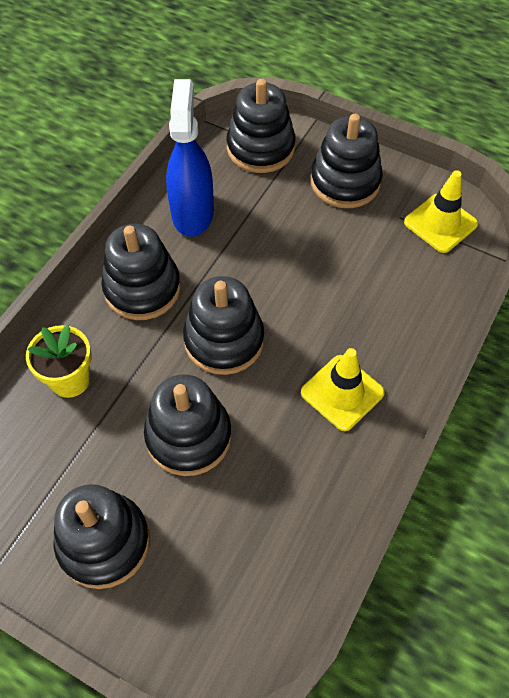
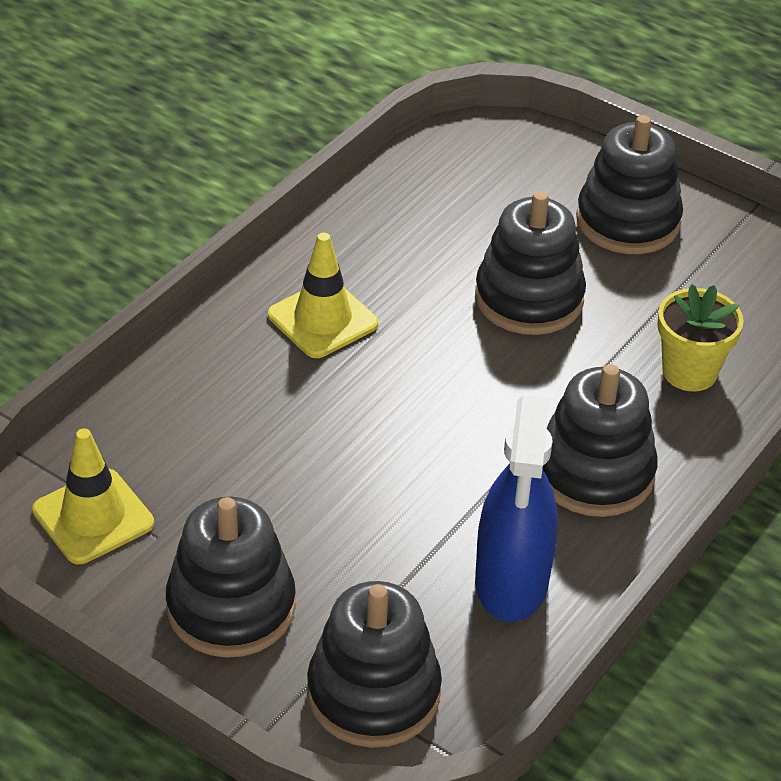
camera: 175 degrees left, 15 degrees down
black stacking toy [183,276,264,375] -> none

